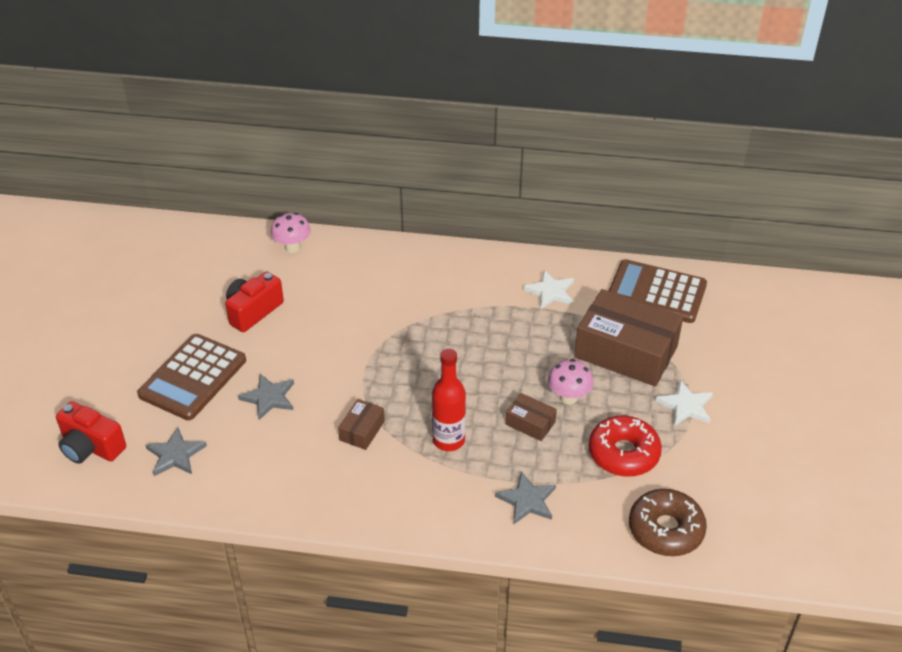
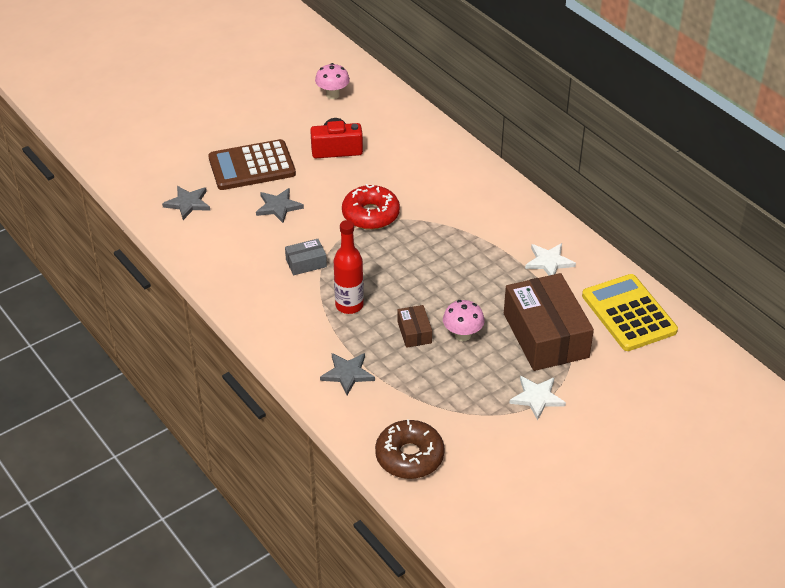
camera: 45 degrees right, 0 degrees up
red camera [56,401,126,464] -> none
pink mushroom [271,213,311,253] -> pink mushroom moved to [315,63,350,99]
brown box [338,399,385,450] -> grey box [285,239,327,275]
red donut [589,416,662,477] -> red donut moved to [342,184,400,230]
brown calculator [609,259,707,323] -> yellow calculator [582,274,678,351]

